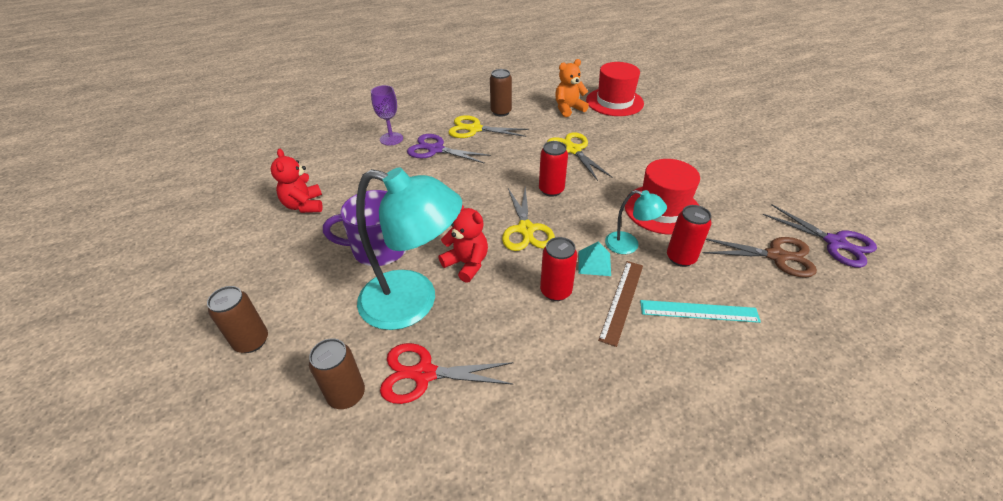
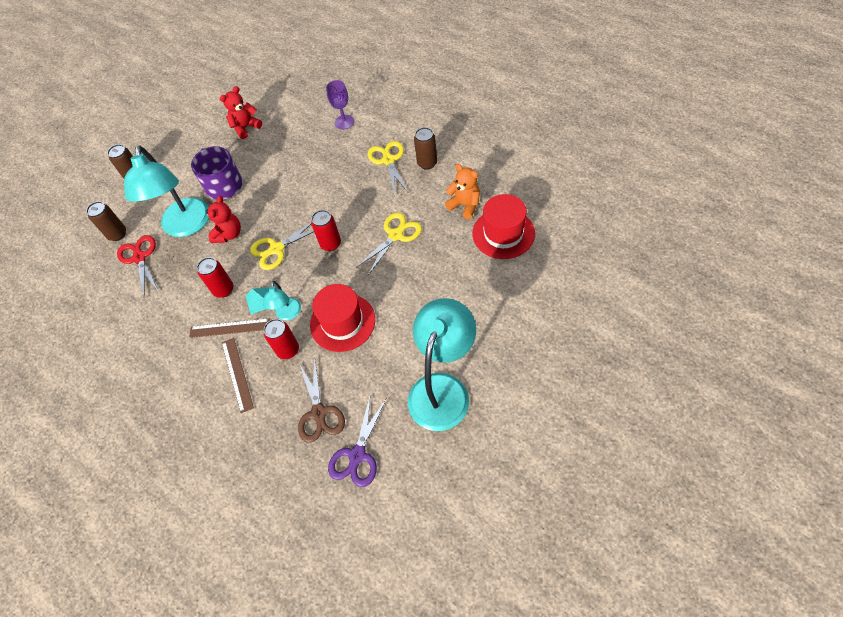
camera: 70 degrees right, 15 degrees up
purple scissors [407,134,491,164] -> none
turquoise ruler [640,300,761,323] -> brown ruler [222,338,254,413]
none -> turquoise lamp [408,298,476,431]

